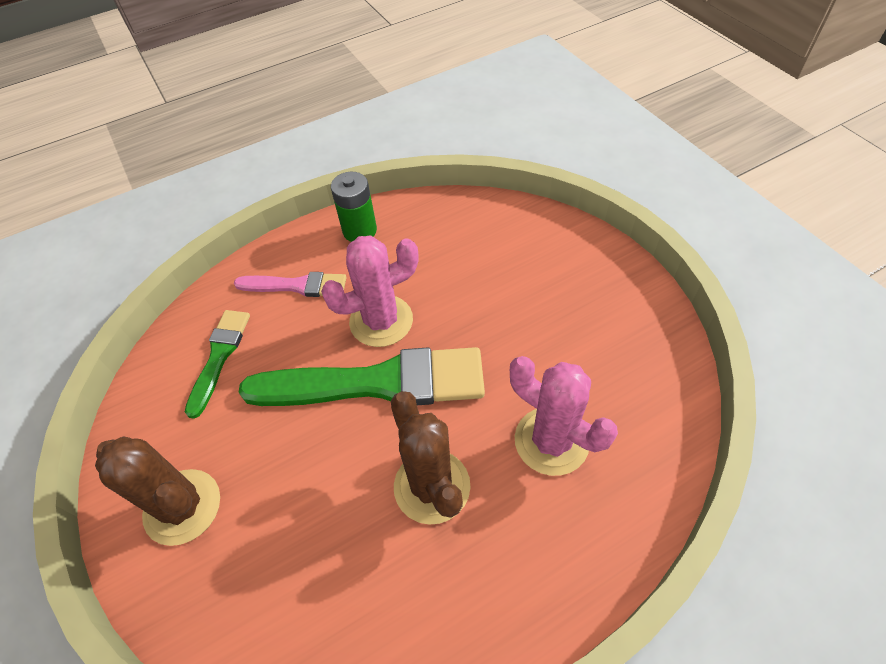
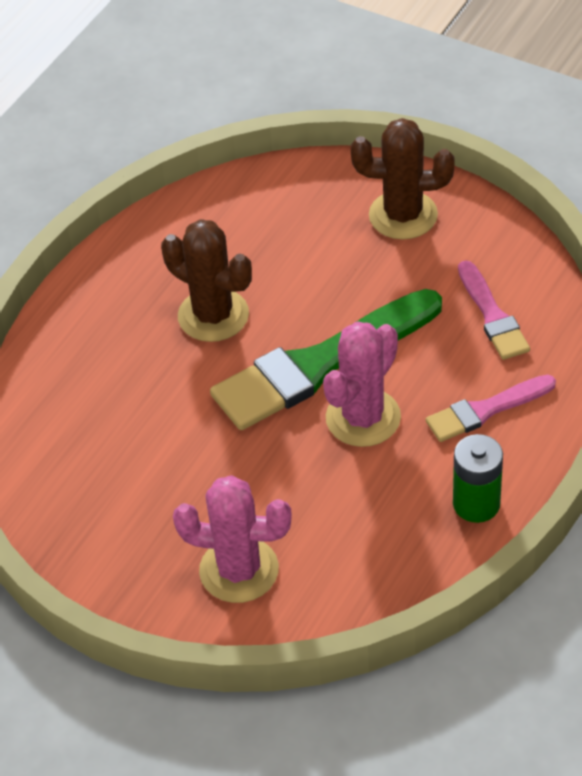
camera: 150 degrees right, 5 degrees down
green brush [185,310,250,419] -> pink brush [458,260,530,360]
pink cactus [510,356,618,476] -> pink cactus moved to [173,475,292,603]

